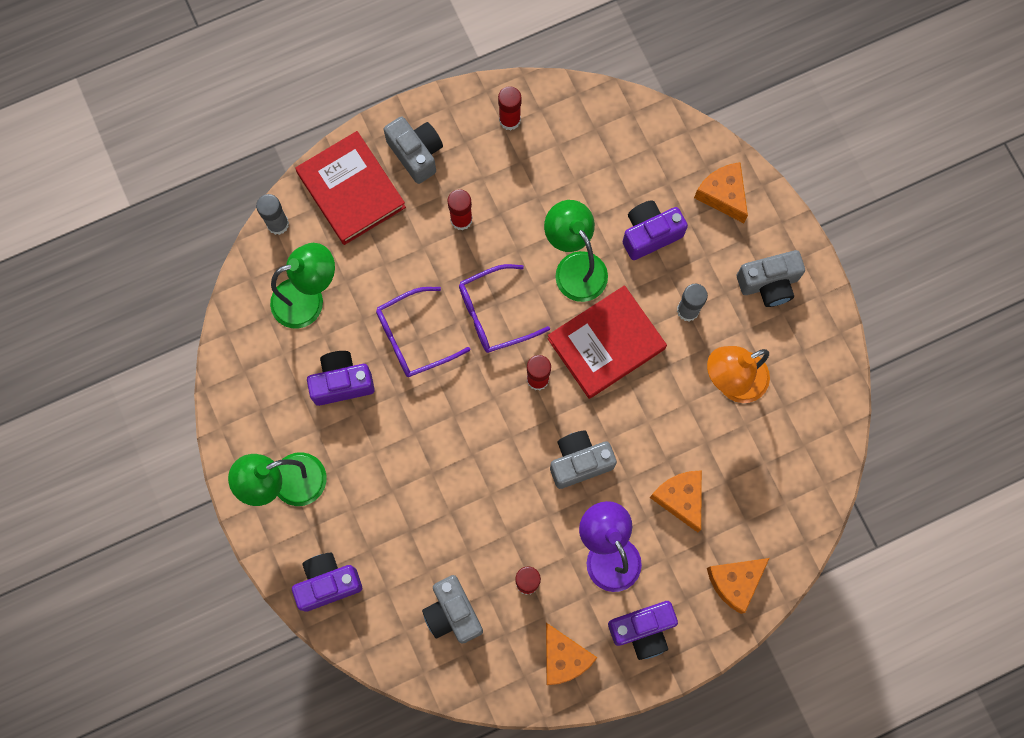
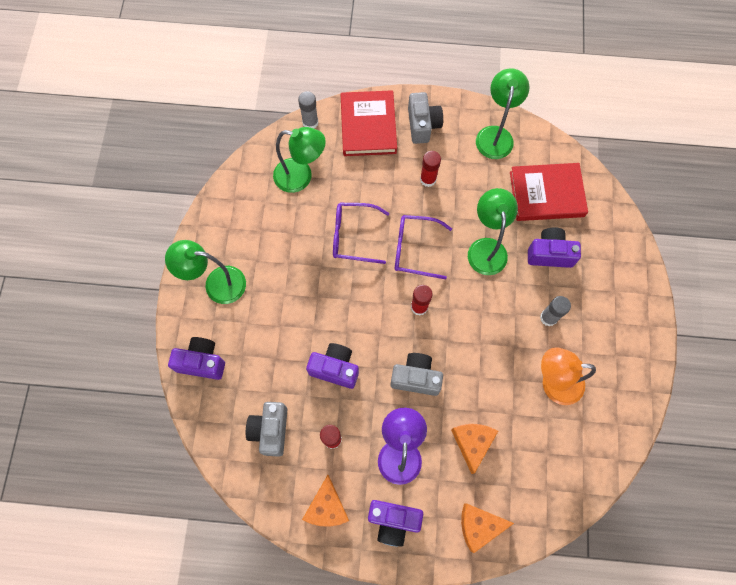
camera: 30 degrees right, 5 degrees down
purple camera [307,351,375,406] -> purple camera moved to [306,343,359,389]
red glue stick [498,86,521,131] -> green lamp [476,68,530,159]
red book [547,285,667,399] -> red book moved to [510,163,588,221]
orange cheese [694,162,748,223] -> none
grey camera [737,250,805,307] -> none

